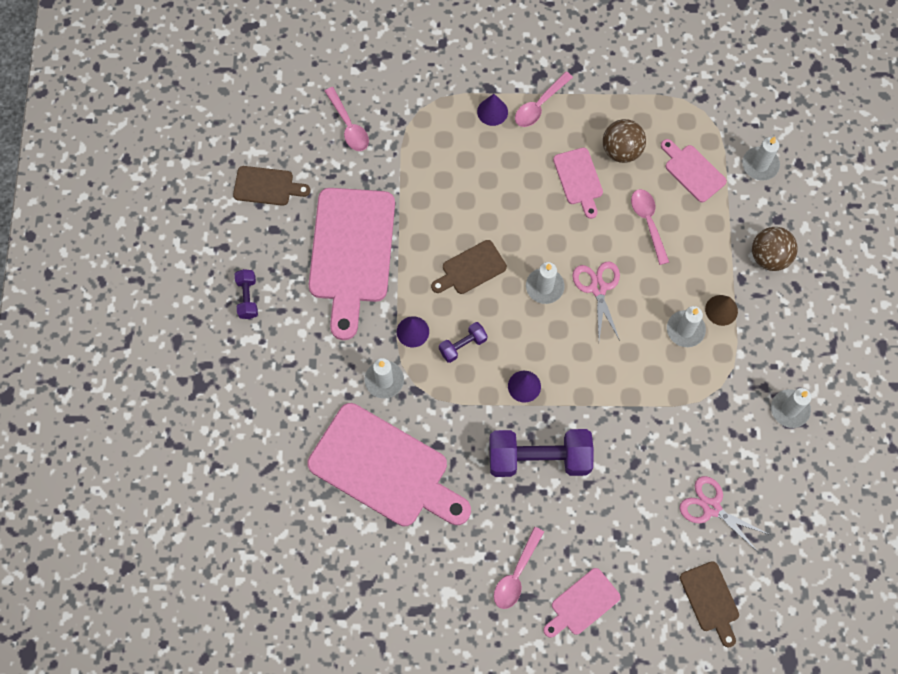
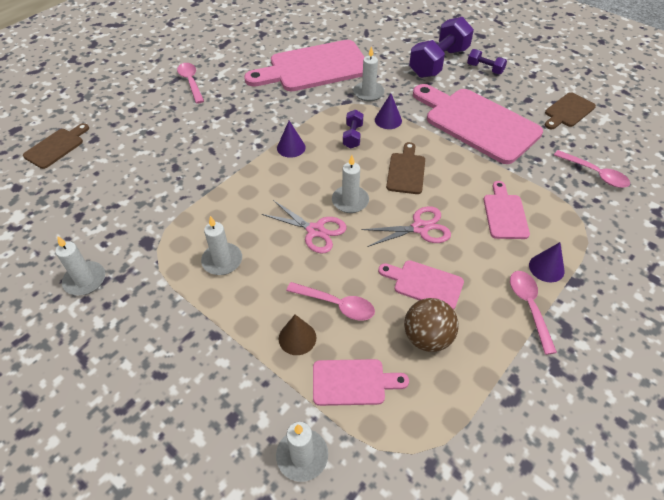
camera: 130 degrees right, 20 degrees down
pink spoon [325,87,369,151] -> pink spoon turned 150 degrees counterclockwise [554,150,630,188]
purple dumbbell [489,429,593,477] -> purple dumbbell moved to [409,17,474,78]
pink cutting board [543,568,621,638] -> pink cutting board moved to [484,181,530,239]
pink scissors [680,476,770,553] -> pink scissors moved to [361,206,451,247]
brown cutting board [680,561,739,647] -> brown cutting board turned 105 degrees clockwise [23,123,89,169]
brown cone [705,295,738,326] -> brown cone moved to [279,315,316,355]
brown ball [752,227,798,271] -> none

